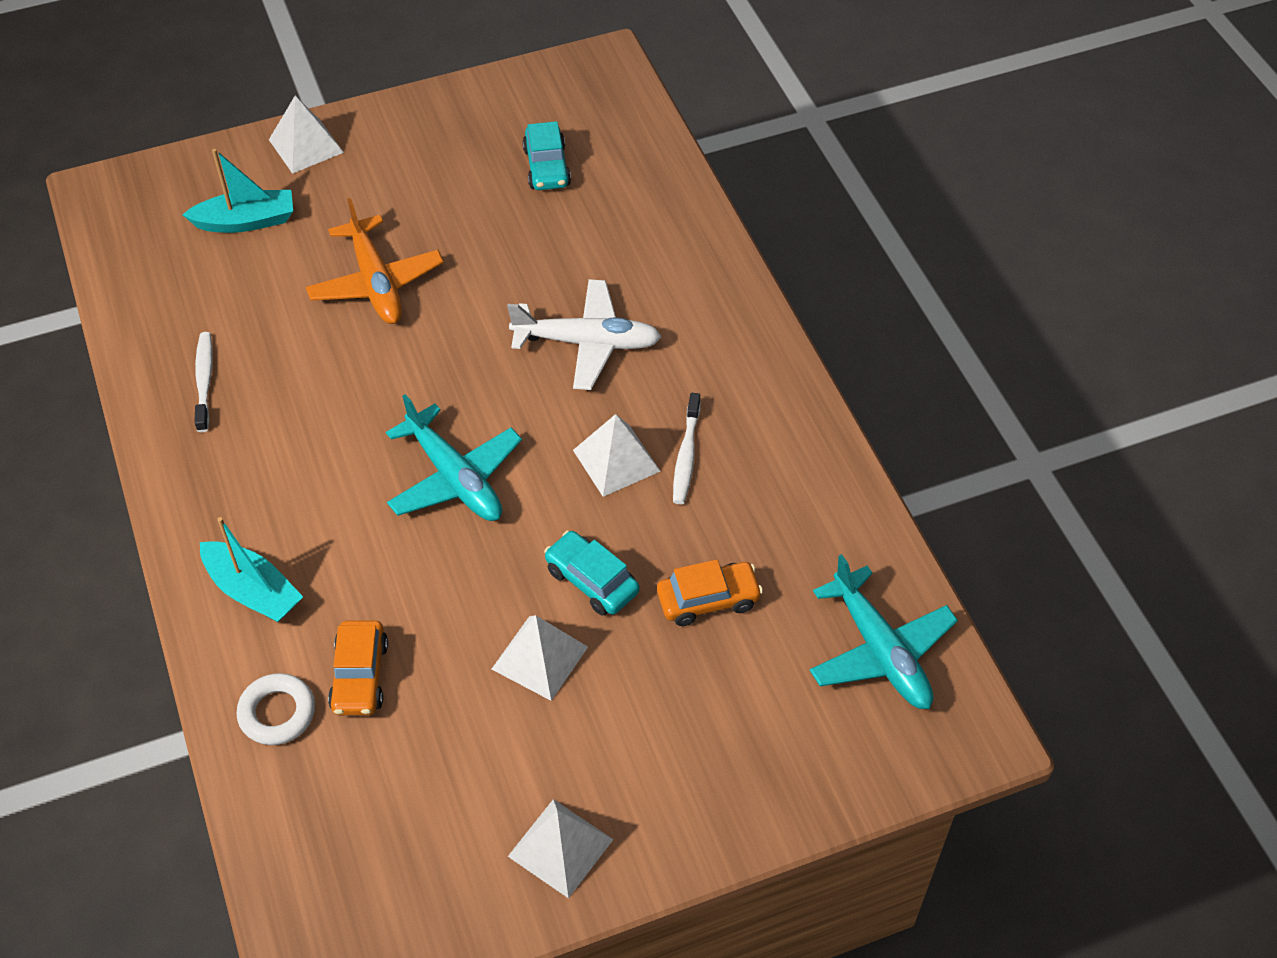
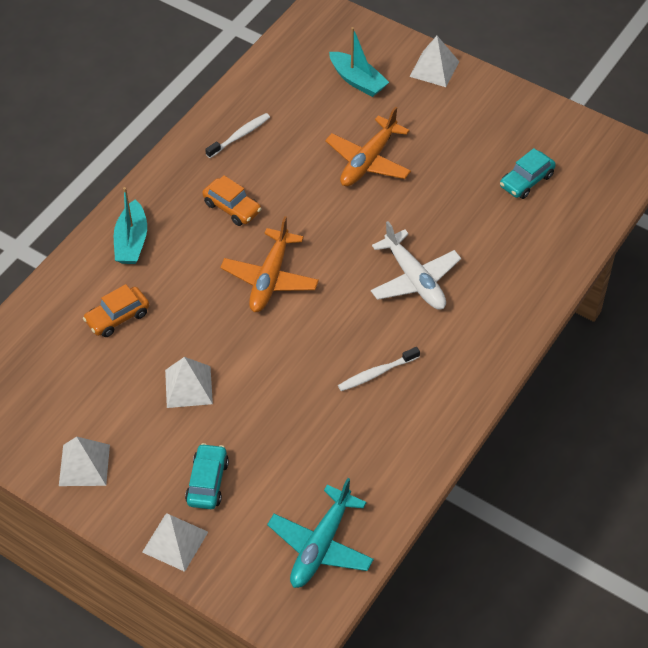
camera: 55 degrees right, 0 degrees up
white ring [236,673,315,745] -> none
turquoise plane [386,394,522,521] -> orange plane [220,216,319,312]
turquoise car [544,531,640,616] -> turquoise car moved to [185,443,229,509]
white pyramid [573,414,661,497] -> white pyramid moved to [142,513,208,572]
orange car [657,560,763,626] -> orange car moved to [202,175,262,226]

